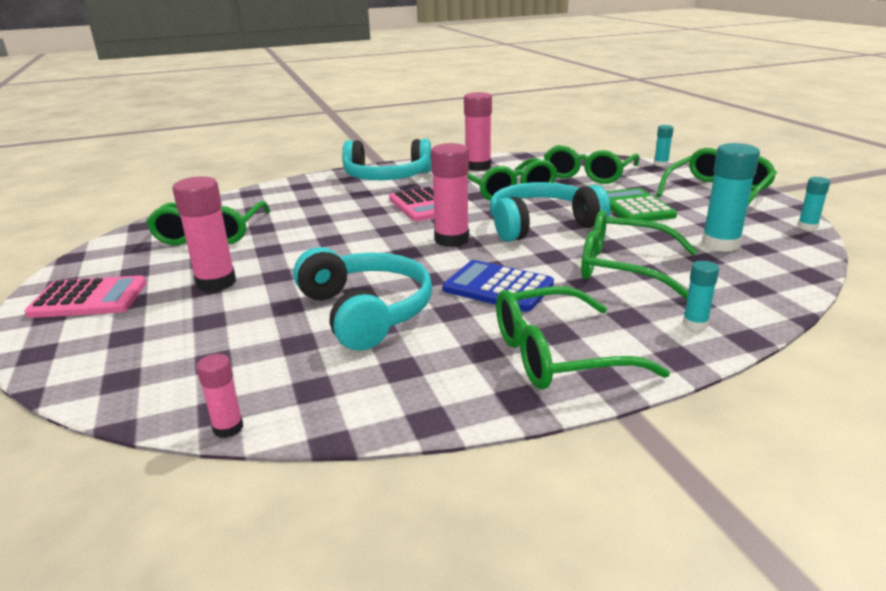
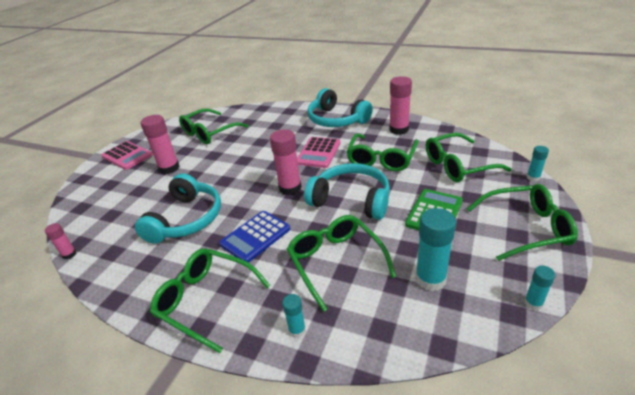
camera: 45 degrees right, 10 degrees up
blue calculator [442,260,554,312] -> blue calculator turned 120 degrees counterclockwise [219,211,290,263]

